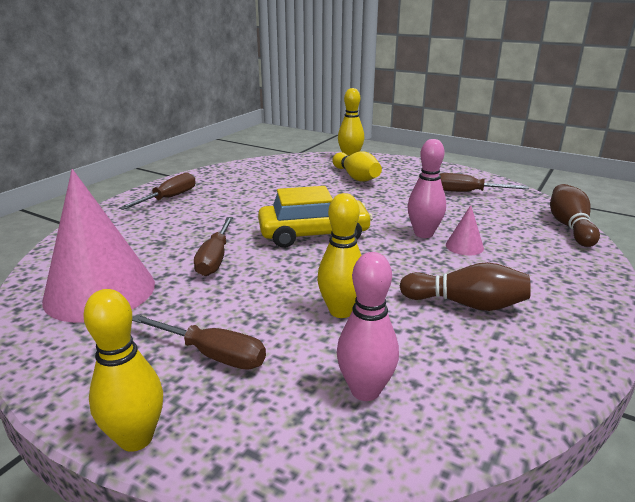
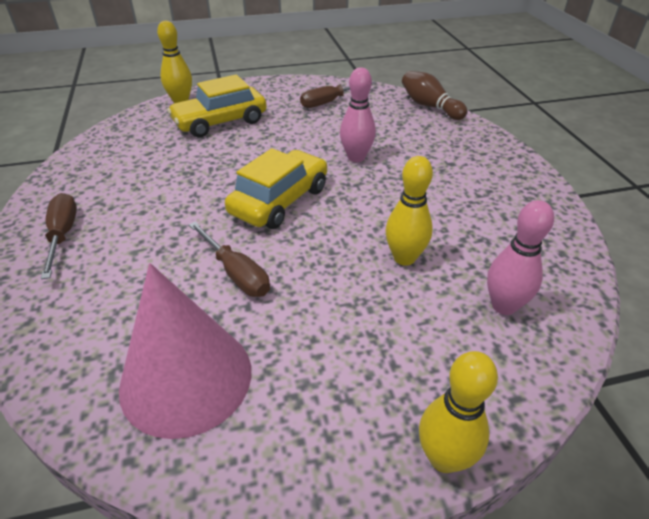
camera: 45 degrees left, 15 degrees up
brown screwdriver [132,314,266,370] -> none
yellow bowling pin [332,151,382,181] -> yellow car [167,75,267,138]
brown bowling pin [400,262,531,311] -> none
pink cone [446,205,484,255] -> none

